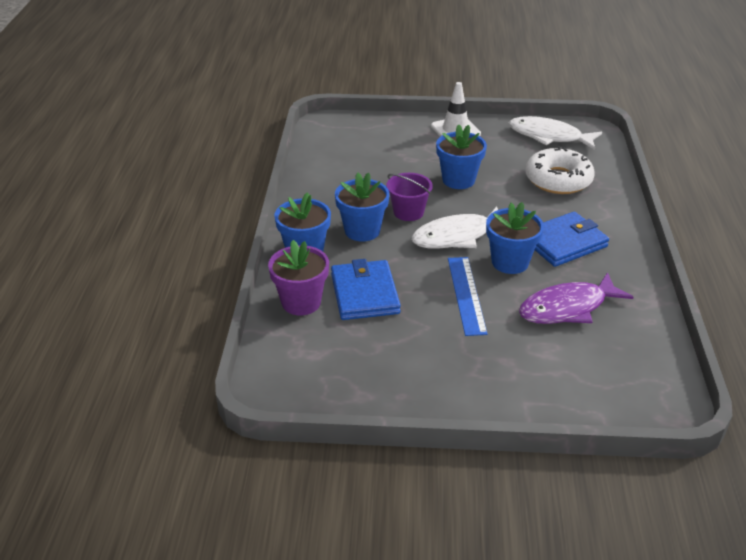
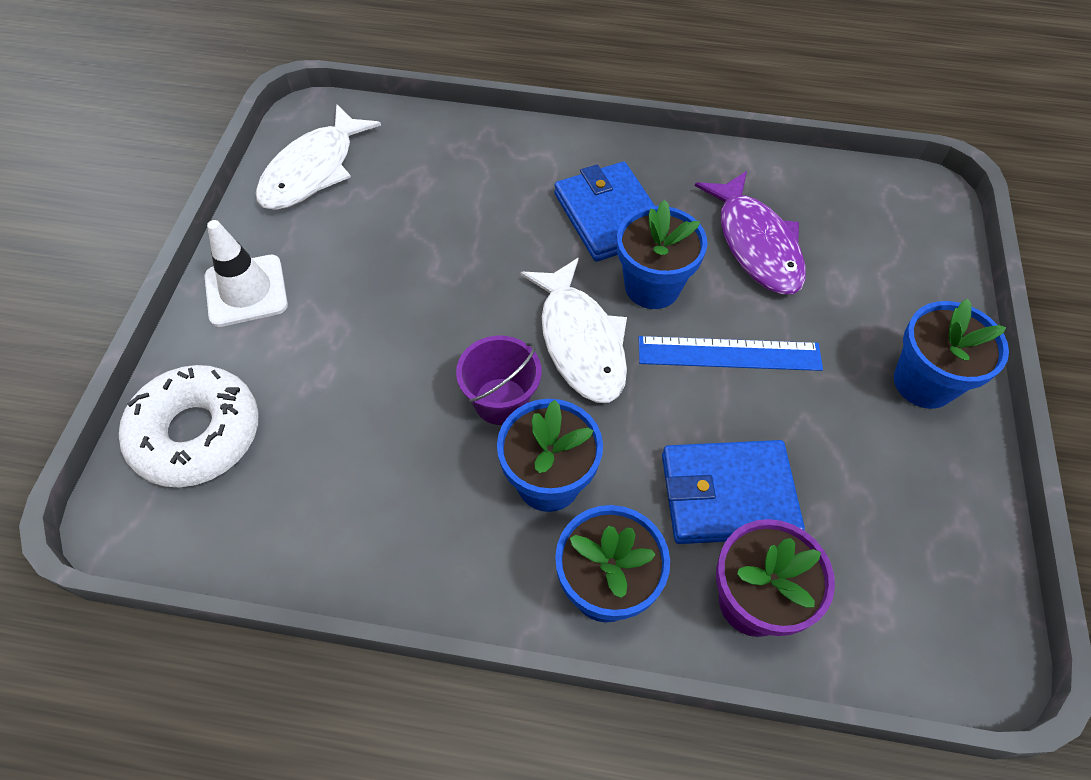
camera: 85 degrees left, 20 degrees up
blue flower pot [436,124,487,189] -> blue flower pot moved to [894,298,1009,409]
white donut [525,146,595,194] -> white donut moved to [119,365,258,488]

